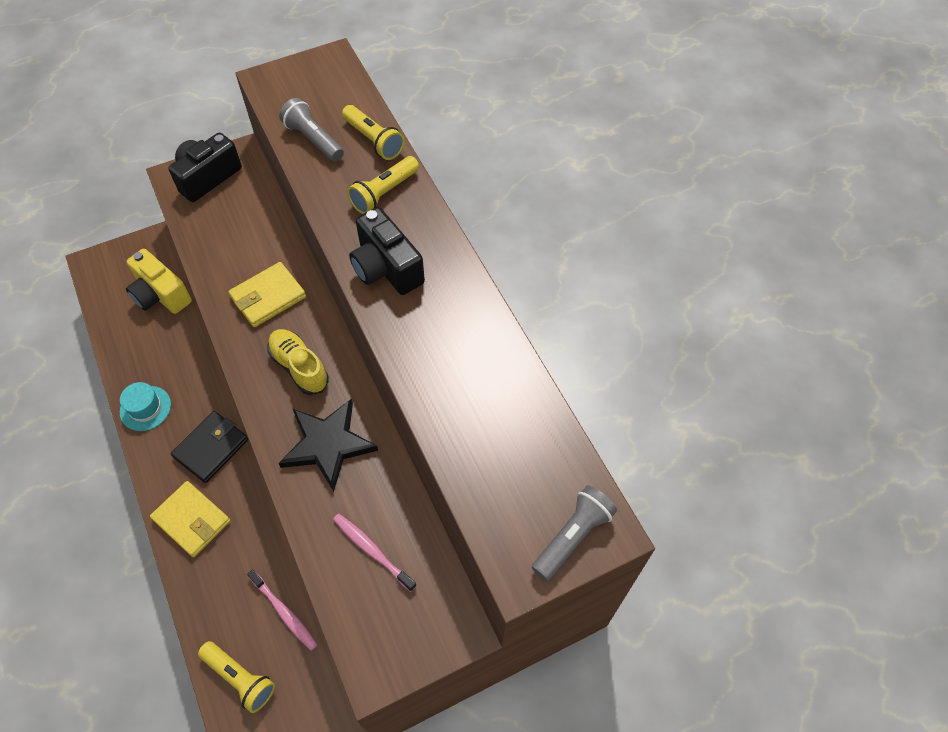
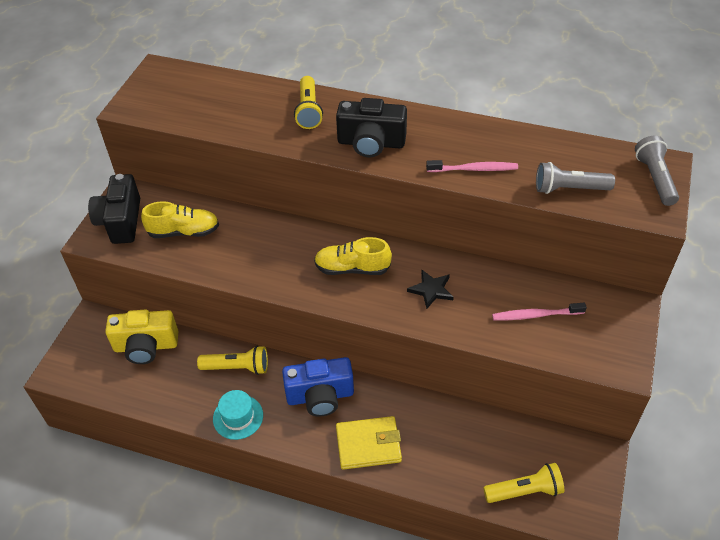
camera: 45 degrees left, 10 degrees down
black wallet [171,411,248,483] -> blue camera [282,357,354,417]
yellow wallet [228,262,306,327] -> none
pink toothbrush [247,569,317,651] -> pink toothbrush moved to [426,160,518,172]
black star [278,399,378,492] -> black star [407,270,454,309], size x0.55
grey flashlight [279,98,344,162] -> grey flashlight moved to [536,162,615,194]
yellow flashlight [342,105,405,160] -> yellow flashlight moved to [197,346,268,375]
none -> yellow shoe [141,201,219,238]

